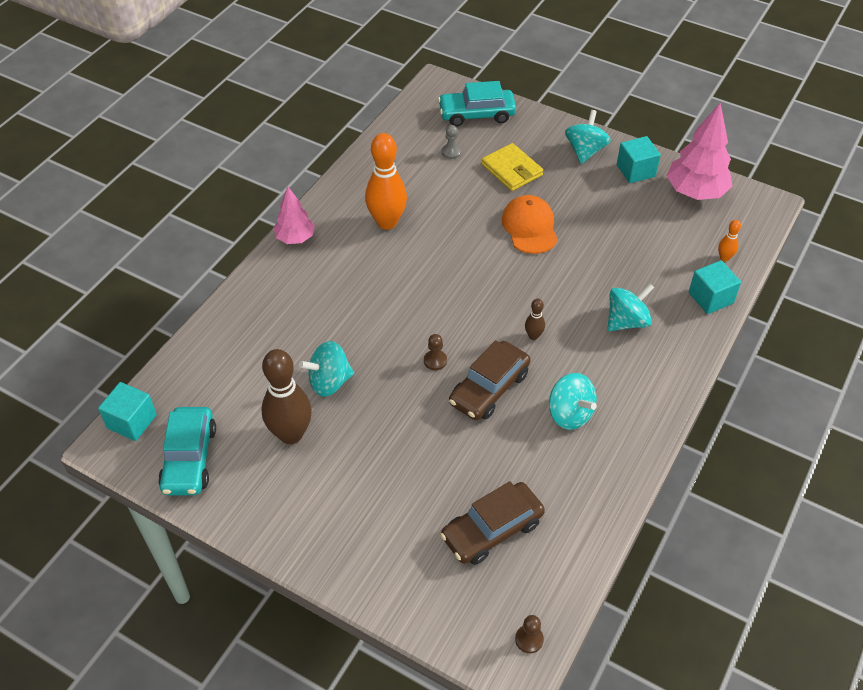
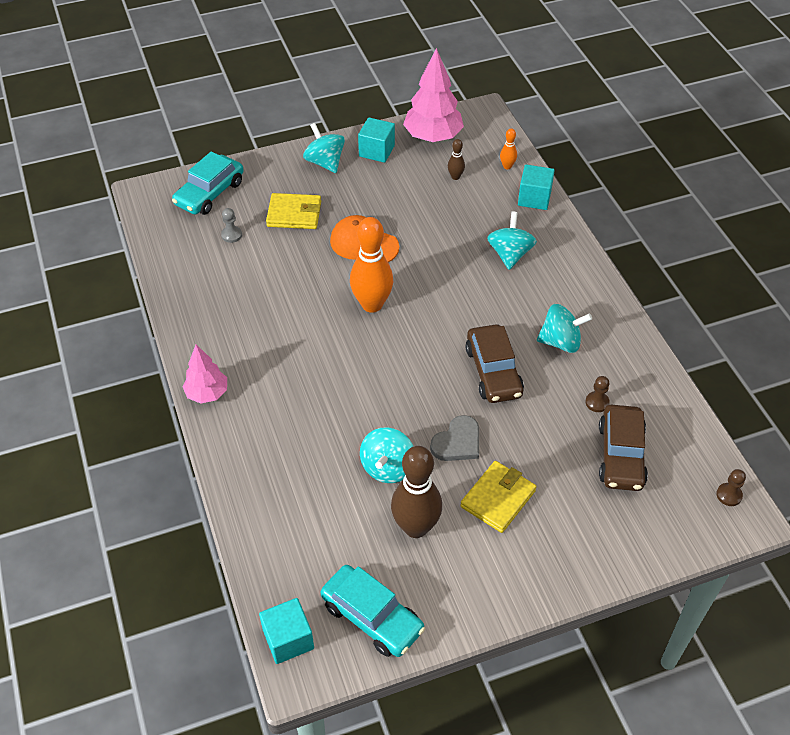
camera: 50 degrees left, 0 degrees up
orange bowling pin [365,133,407,230] -> orange bowling pin moved to [350,217,393,313]
brown pawn [424,334,447,370] -> brown pawn moved to [585,376,610,412]
brown bowling pin [525,299,545,340] -> brown bowling pin moved to [448,139,465,180]
none -> grey heart [430,415,479,461]
none -> yellow wallet [460,461,536,533]

